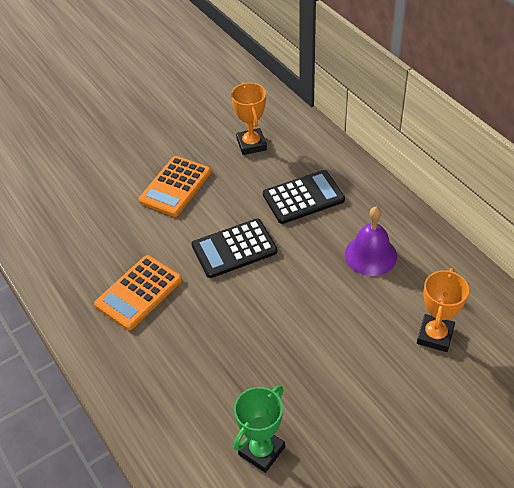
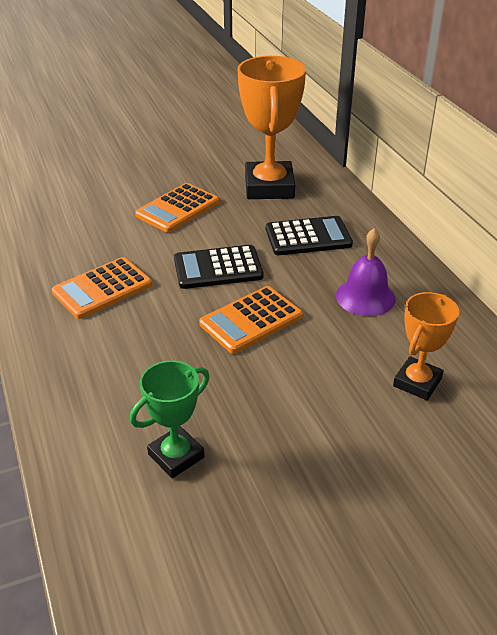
camera: 10 degrees right, 10 degrees down
orange trophy [231,82,267,155] -> orange trophy [238,56,306,199], size x1.76
none -> orange calculator [199,286,303,354]

